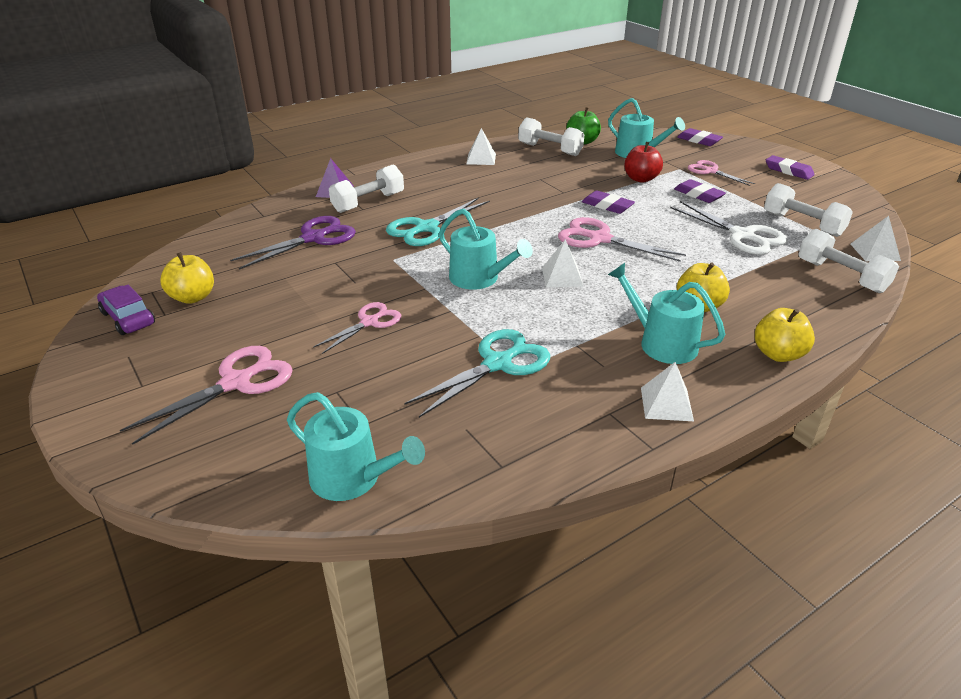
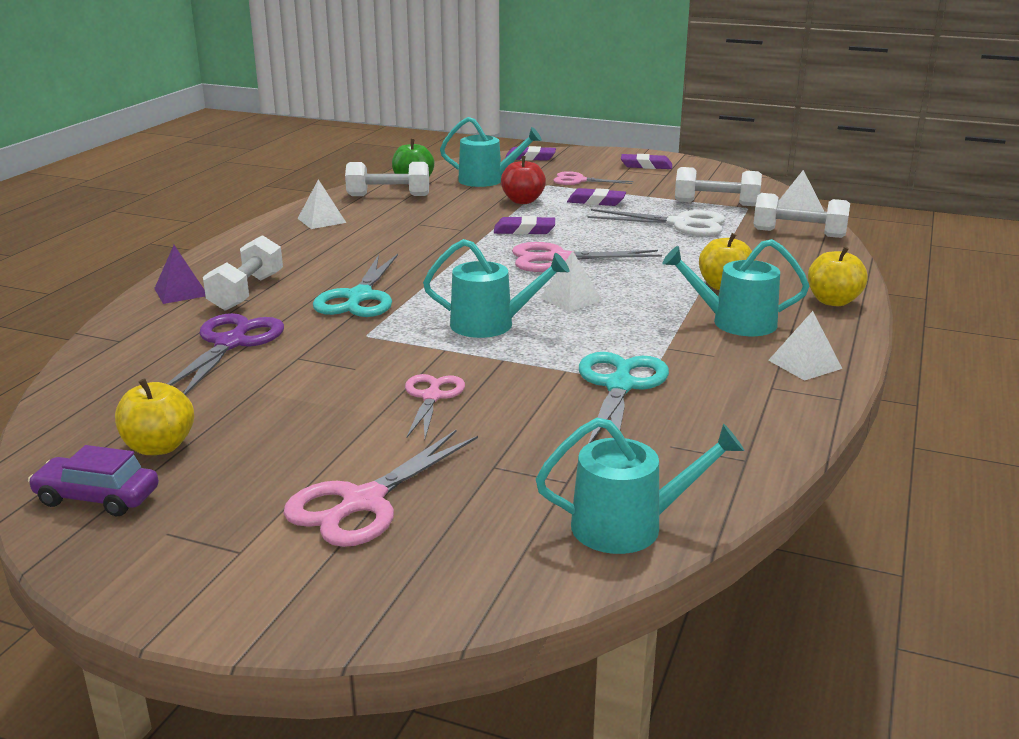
camera: 35 degrees left, 10 degrees down
pink scissors [120,346,292,445] -> pink scissors turned 150 degrees counterclockwise [283,430,478,547]

